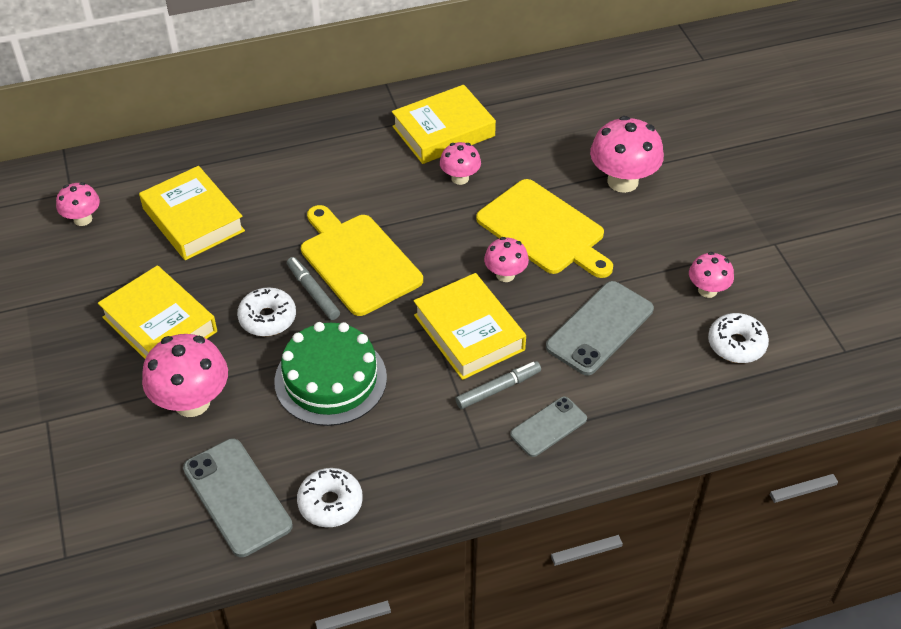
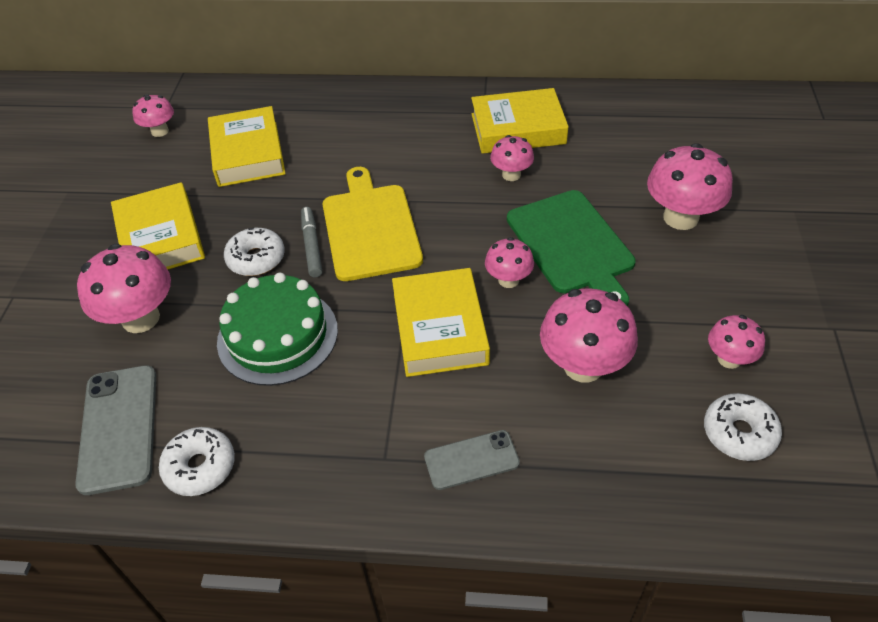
camera: 25 degrees right, 0 degrees up
grey marker [455,361,541,409] -> none
yellow cutting board [476,179,613,278] -> green cutting board [507,190,636,306]
grey phone [546,281,654,375] -> pink mushroom [540,288,638,382]

